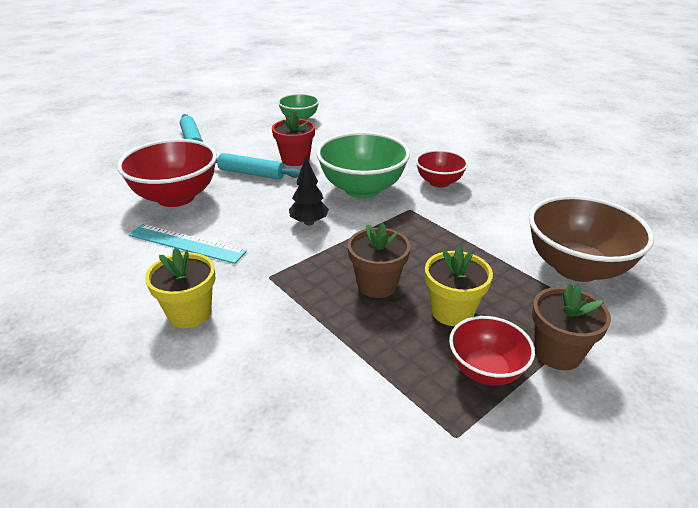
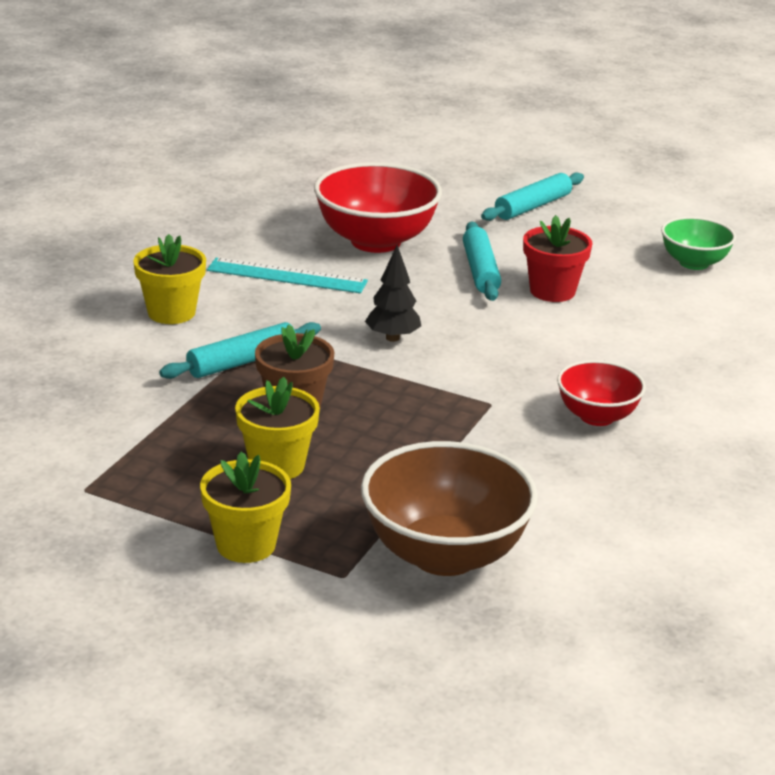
camera: 65 degrees right, 5 degrees down
turquoise ruler [129,224,247,264] -> turquoise ruler turned 75 degrees counterclockwise [207,258,368,293]
green bowl [316,132,410,198] -> none
red bowl [449,316,535,385] -> none
brown flower pot [532,284,611,370] -> yellow flower pot [200,452,291,563]
none -> turquoise rolling pin [159,322,321,379]

